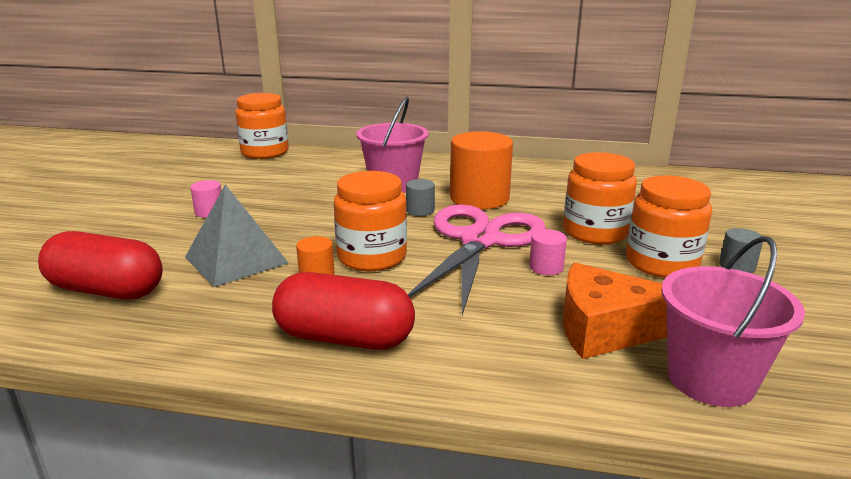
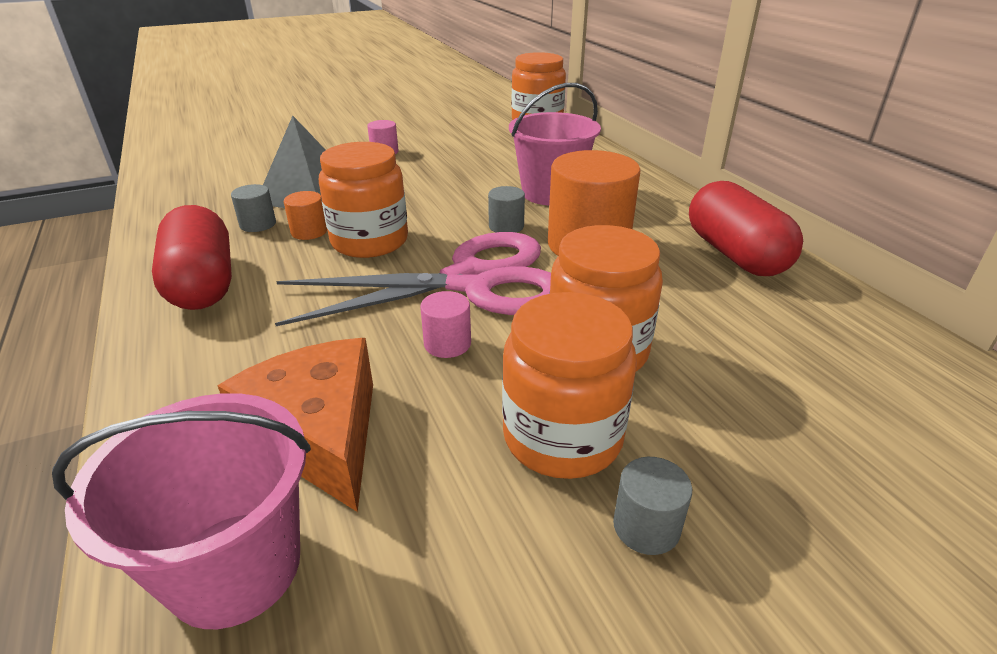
camera: 55 degrees right, 10 degrees up
red capsule [38,231,163,300] -> red capsule moved to [689,181,803,276]
none -> grey cylinder [231,184,276,232]

